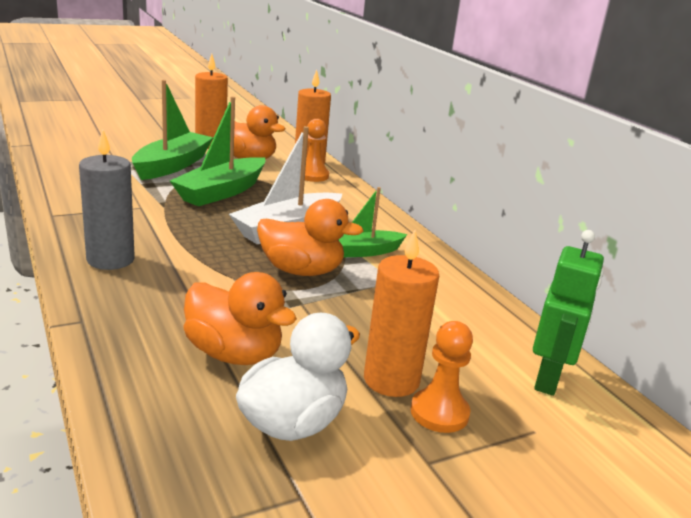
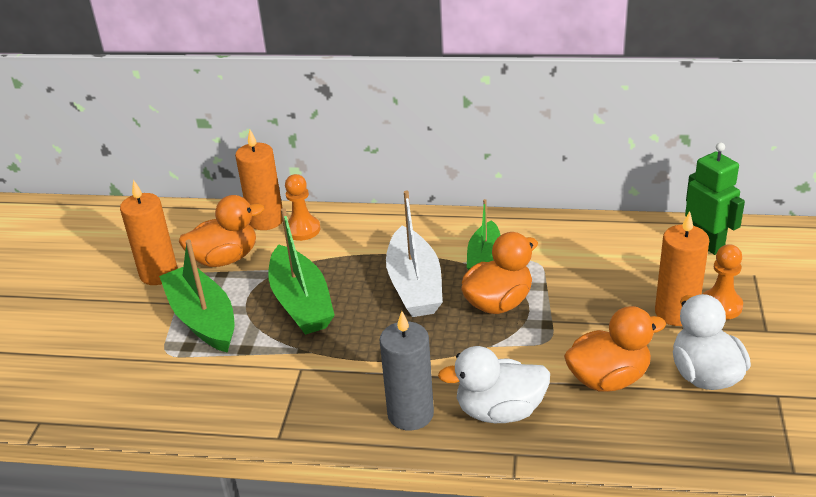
camera: 50 degrees left, 10 degrees up
none -> white duck [438,346,550,423]

